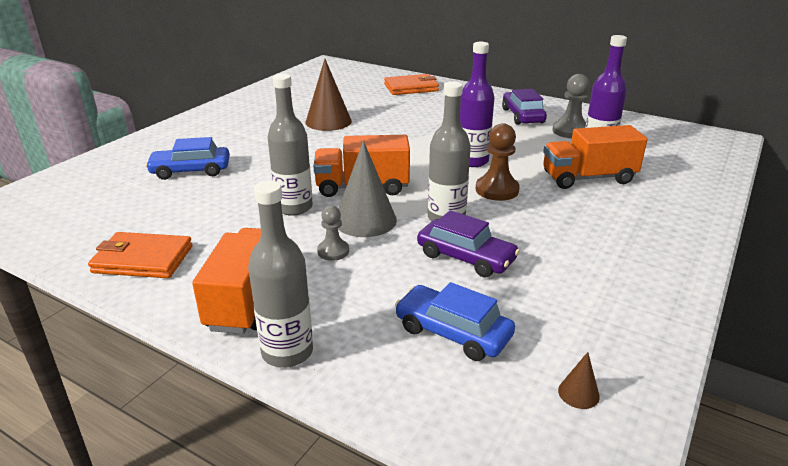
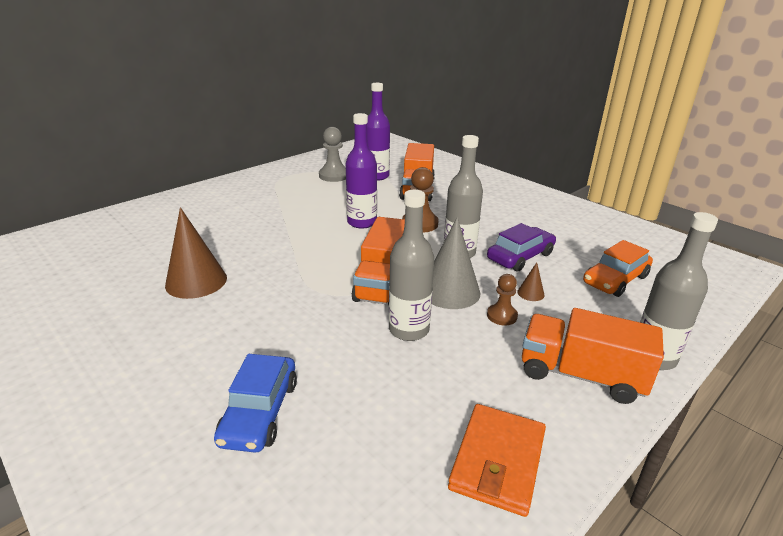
camera: 75 degrees left, 0 degrees up
grey pawn [317,206,349,261] -> brown pawn [487,274,518,325]
orange wallet [384,74,439,95] -> none
blue car [395,282,515,361] -> orange car [583,240,653,297]
purple car [502,89,547,125] -> none
brown cone [558,352,600,409] -> brown cone moved to [517,262,544,301]

